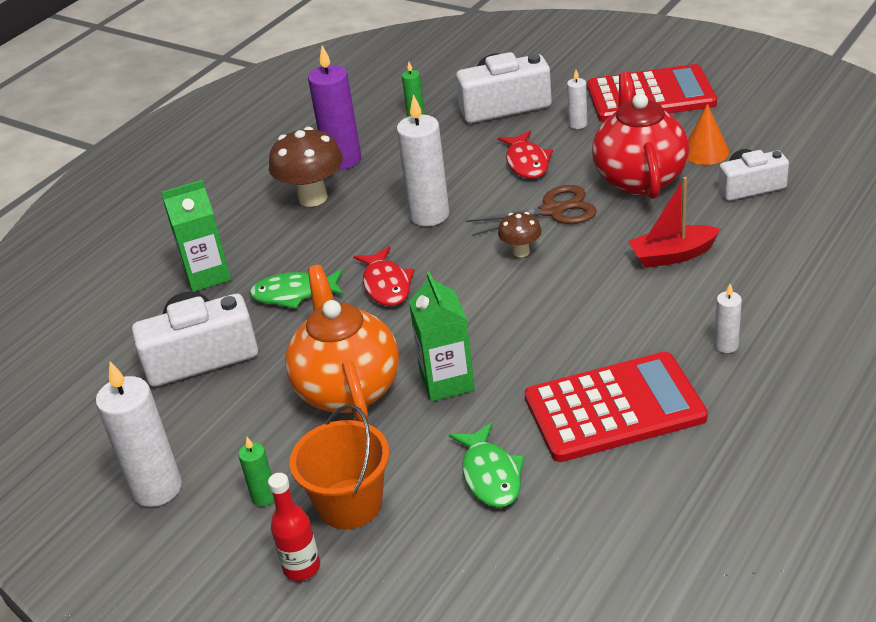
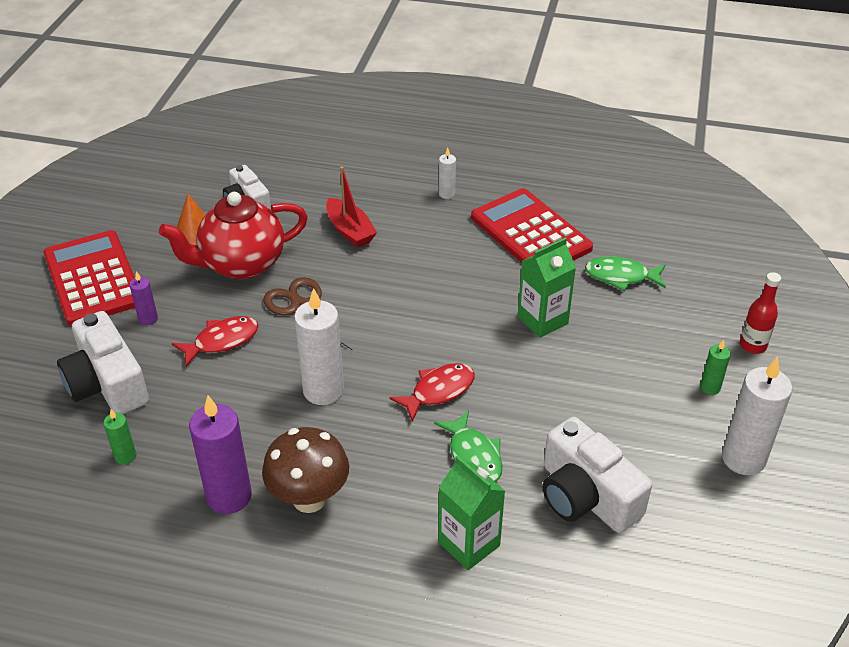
camera: 115 degrees left, 5 degrees up
orange teapot [285,265,399,422] -> none
orange bucket [290,405,389,529] -> none
green fish [449,422,524,507] -> green fish turned 135 degrees counterclockwise [585,256,666,291]
brown mushroom [498,212,542,257] -> none
white candle [567,70,587,129] -> purple candle [130,271,158,325]

